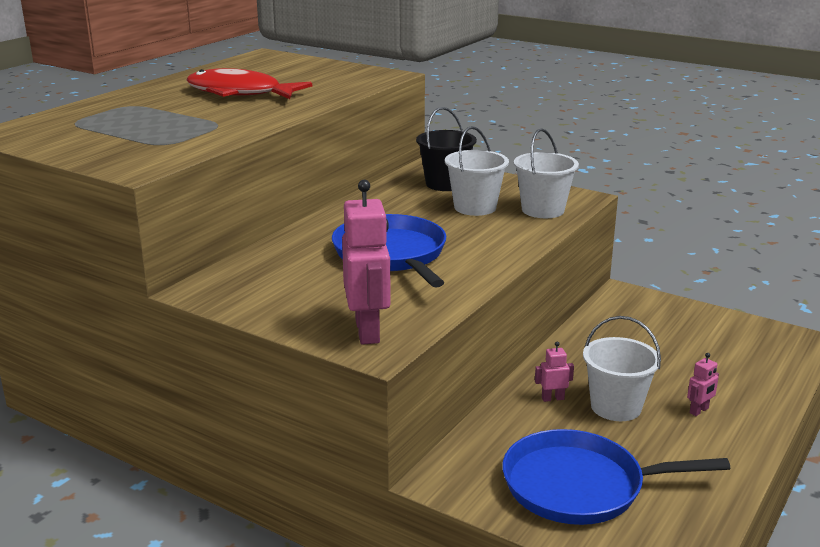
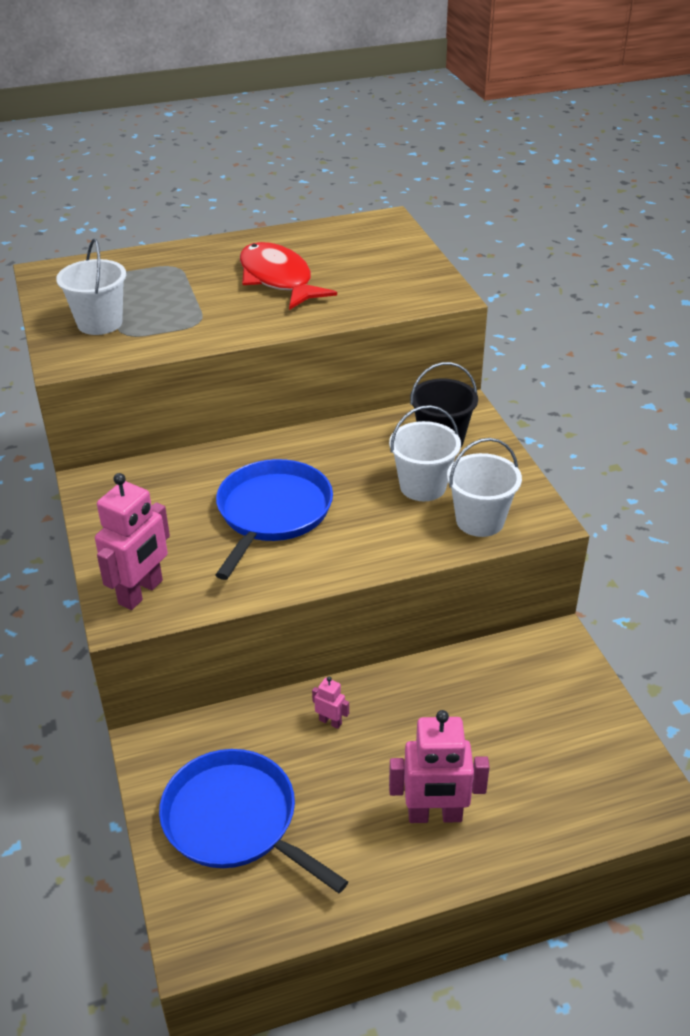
camera: 40 degrees right, 15 degrees up
white bucket [583,316,661,421] -> white bucket moved to [56,239,126,335]
pink robot [687,353,719,416] -> pink robot [389,710,490,823], size x2.19

